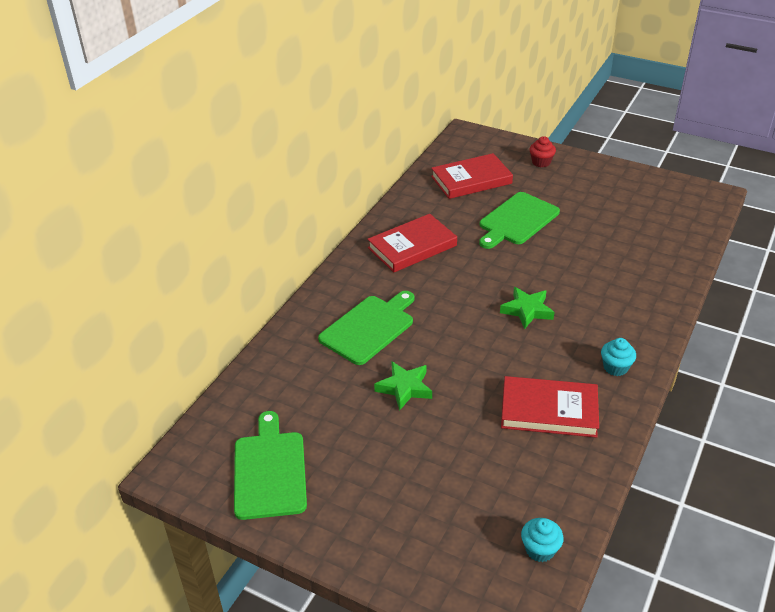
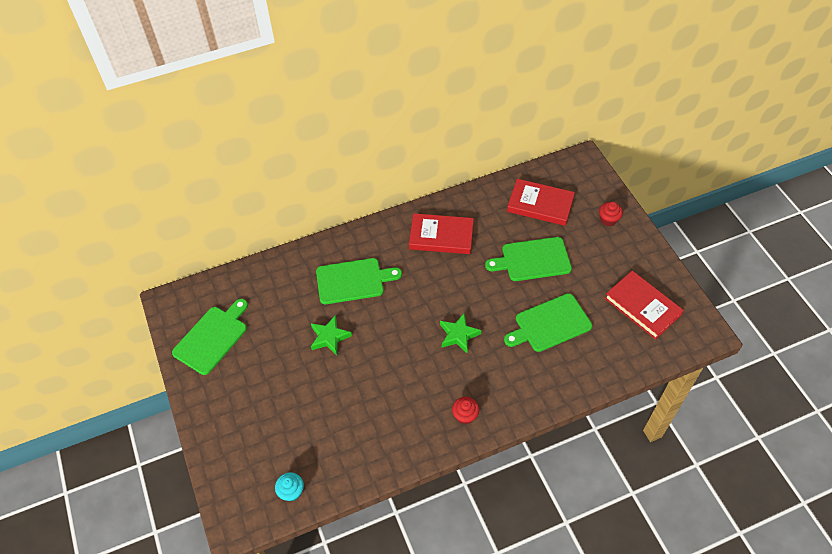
camera: 40 degrees right, 15 degrees up
red book [501,376,599,438] -> red book moved to [605,271,684,340]
turquoise cupcake [601,338,636,376] -> red cupcake [452,397,479,424]
none -> green cutting board [504,293,592,352]

